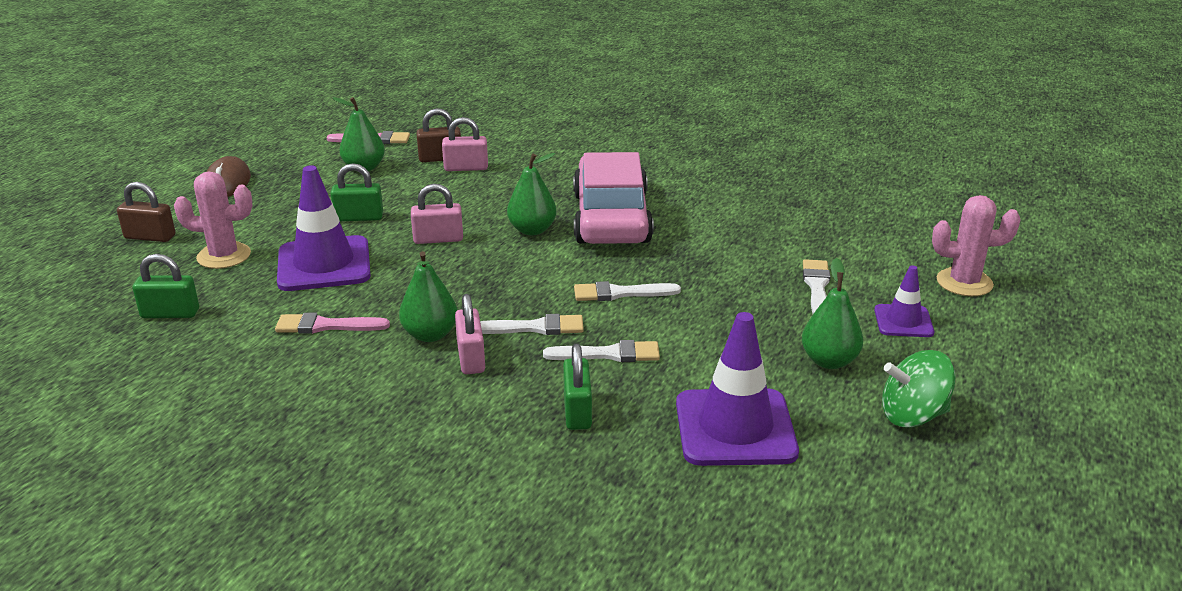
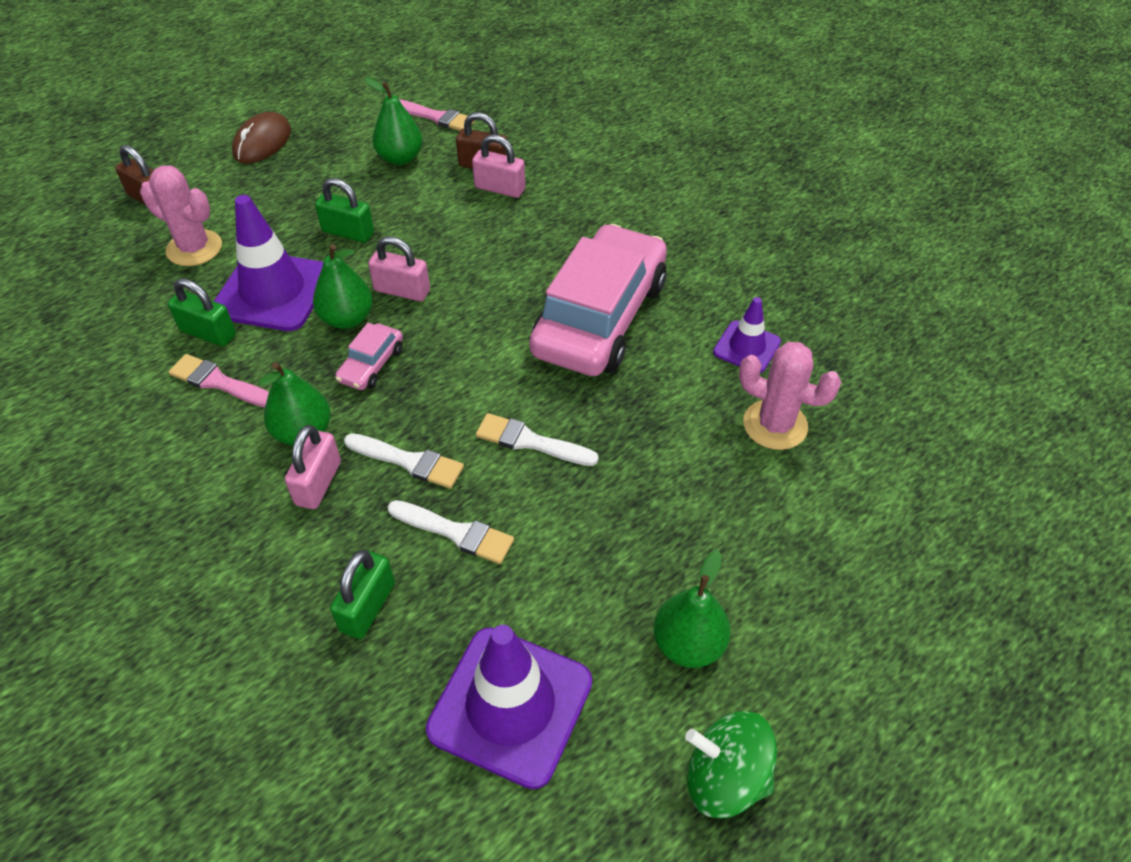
camera: 25 degrees right, 20 degrees up
green padlock [133,254,199,318] -> green padlock moved to [168,278,236,346]
green pear [507,153,557,235] -> green pear moved to [313,244,373,329]
white brush [803,259,830,314] -> none
purple traffic cone [874,265,934,337] -> purple traffic cone moved to [713,297,781,373]
pink cactus [932,195,1021,296] -> pink cactus moved to [739,342,841,450]
none -> pink car [335,323,403,390]

